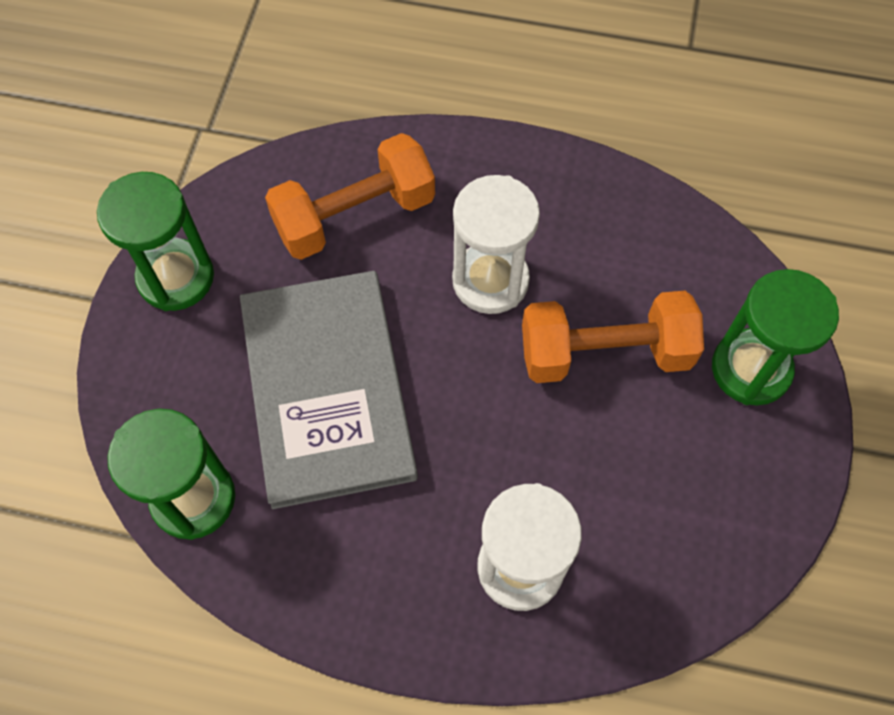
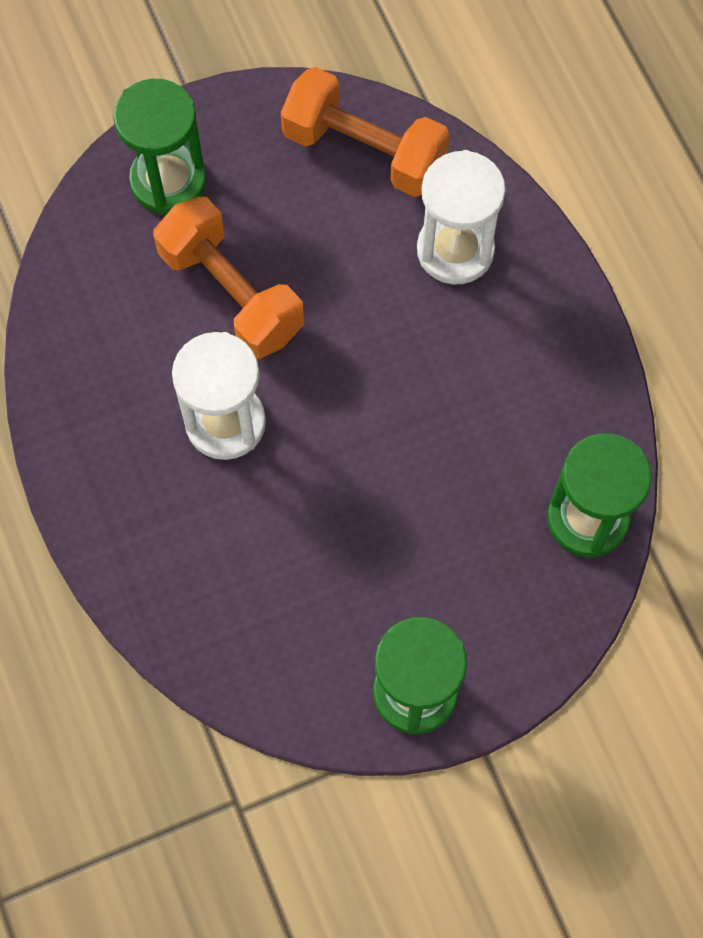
camera: 125 degrees left, 5 degrees up
grey book [240,271,418,509] -> none
orange dumbbell [265,133,435,260] -> orange dumbbell moved to [281,67,450,197]

